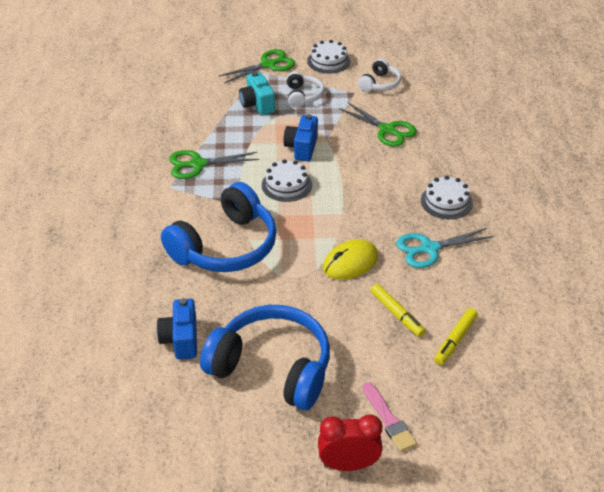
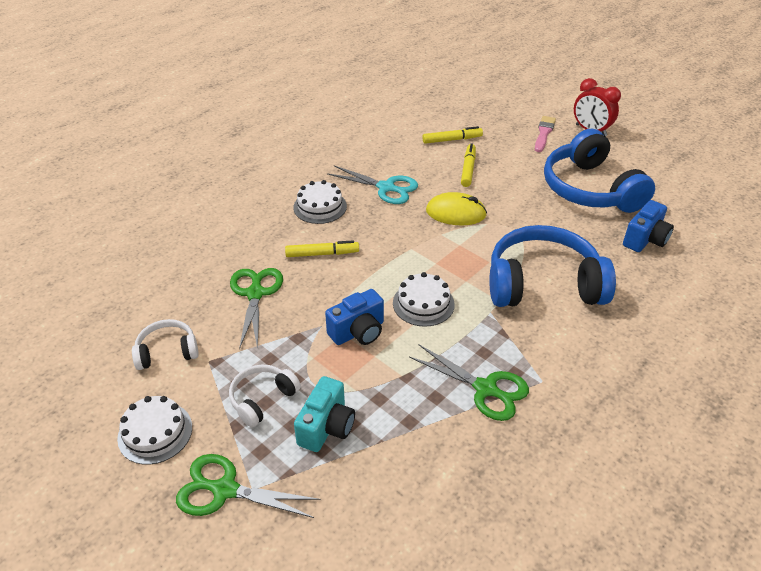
camera: 135 degrees left, 0 degrees up
none -> yellow marker [285,240,359,257]

